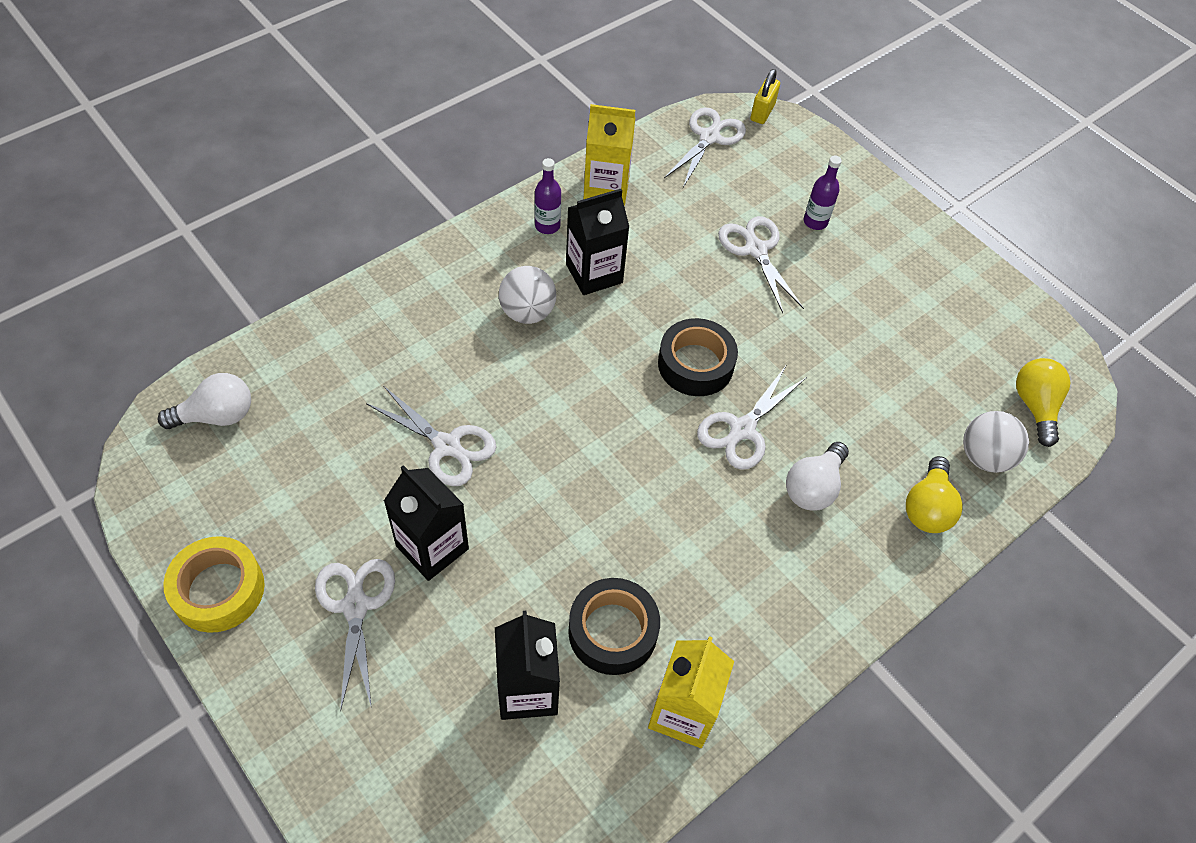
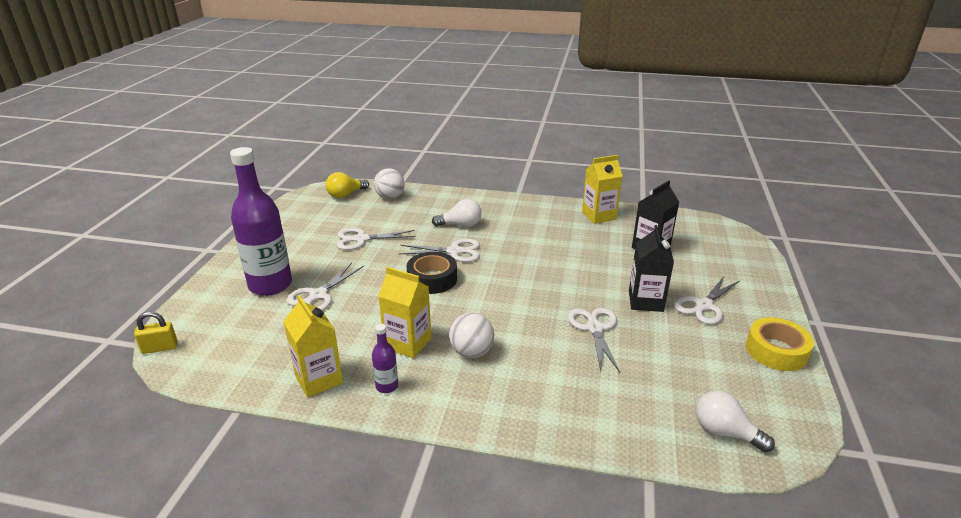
camera: 125 degrees left, 25 degrees down
black carton [566,189,629,295] -> yellow carton [378,267,431,359]
black tape [568,578,660,675] -> none
white scissors [664,107,746,187] -> white scissors moved to [337,228,416,250]
purple bottle [804,156,842,230] -> purple bottle [230,147,292,296], size x2.34
yellow light bulb [906,456,963,533] -> none

